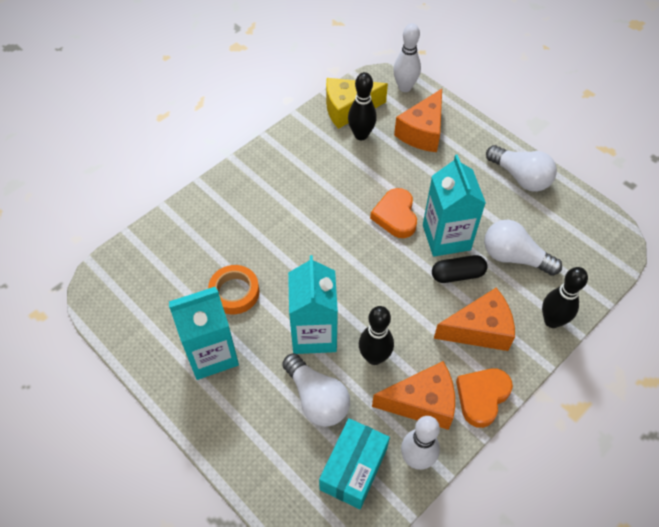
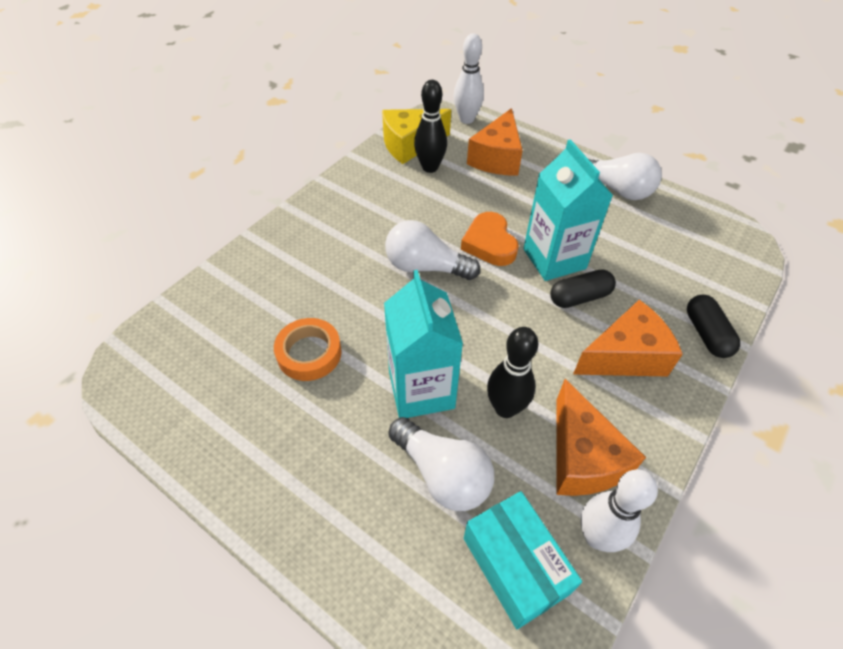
camera: 10 degrees left, 5 degrees down
turquoise carton [169,287,239,380] -> none
turquoise box [319,418,390,509] -> turquoise box turned 45 degrees counterclockwise [464,491,582,629]
orange cheese [372,361,455,430] -> orange cheese turned 90 degrees clockwise [556,379,646,496]
orange heart [456,368,513,428] -> none
white light bulb [484,220,562,276] -> white light bulb moved to [385,220,480,280]
black bowling pin [542,267,588,328] -> black capsule [687,295,740,358]

